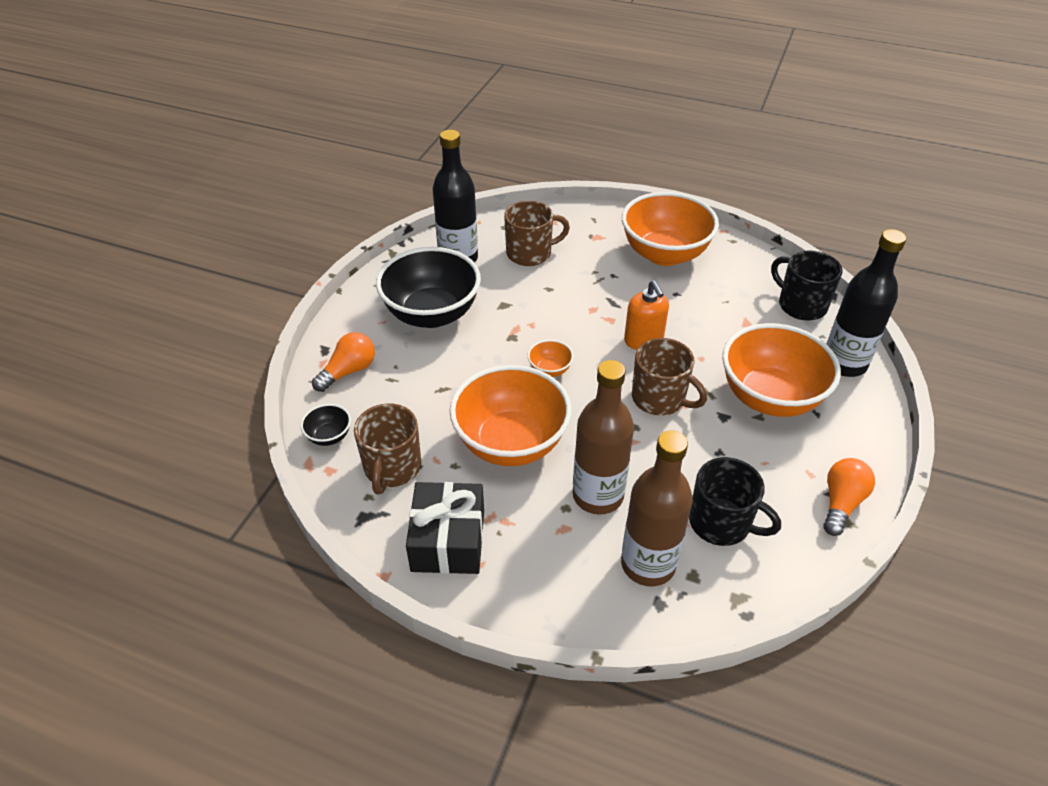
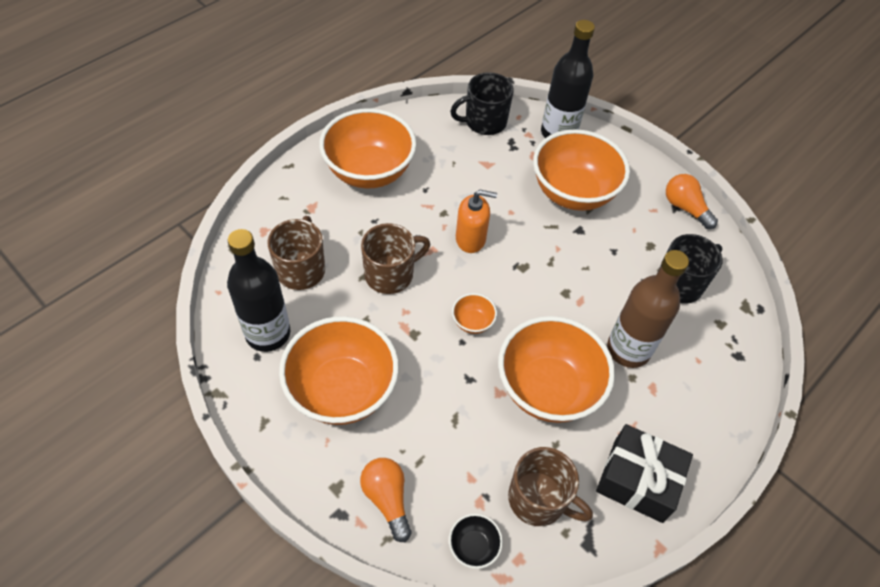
camera: 70 degrees left, 10 degrees up
black bowl [376,247,481,328] -> orange bowl [279,316,399,425]
brown bottle [621,430,693,587] -> none
brown mug [632,338,707,416] -> brown mug moved to [361,223,430,294]

